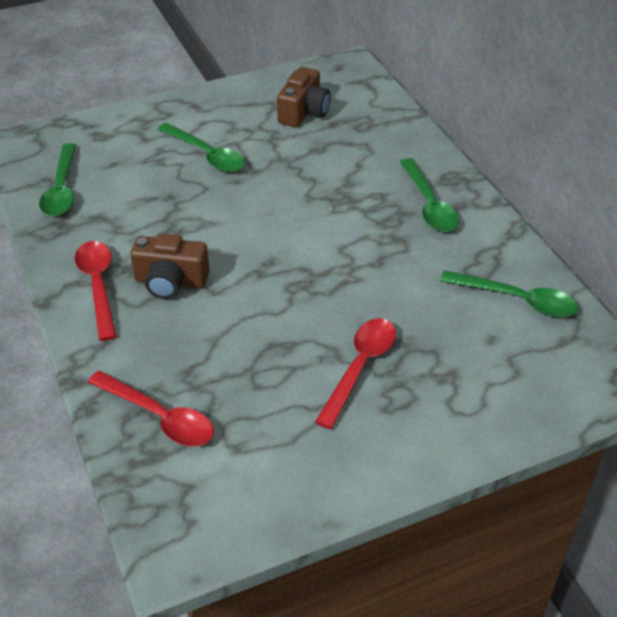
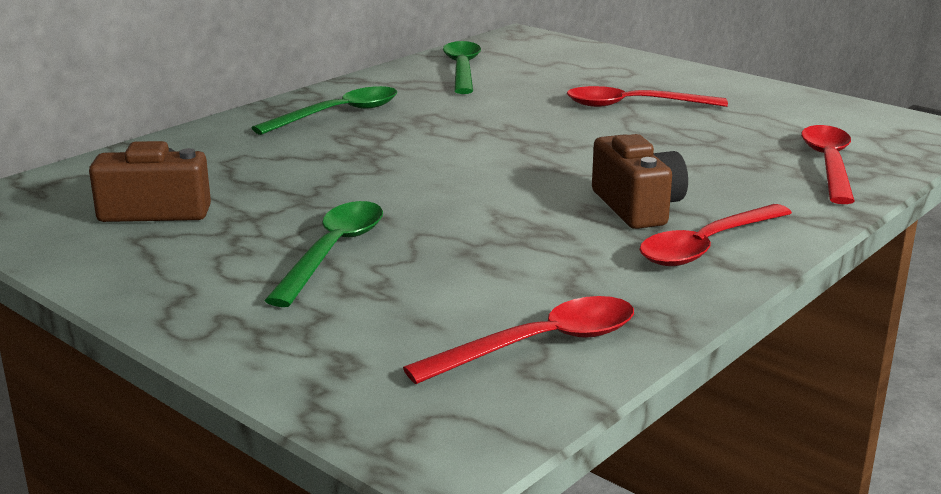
camera: 115 degrees left, 20 degrees down
green spoon [39,143,77,216] -> red spoon [403,296,634,384]

